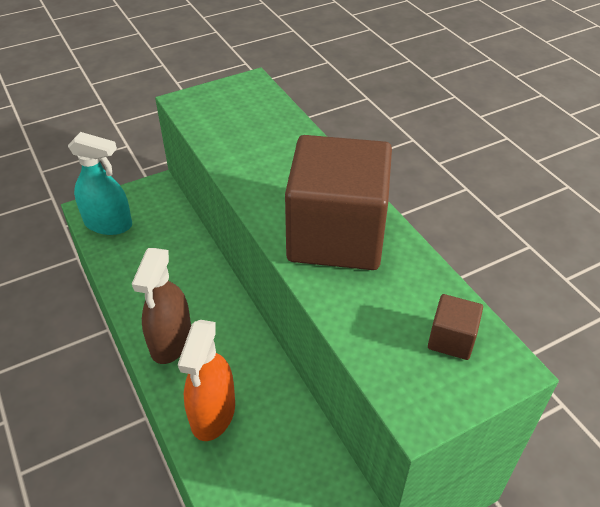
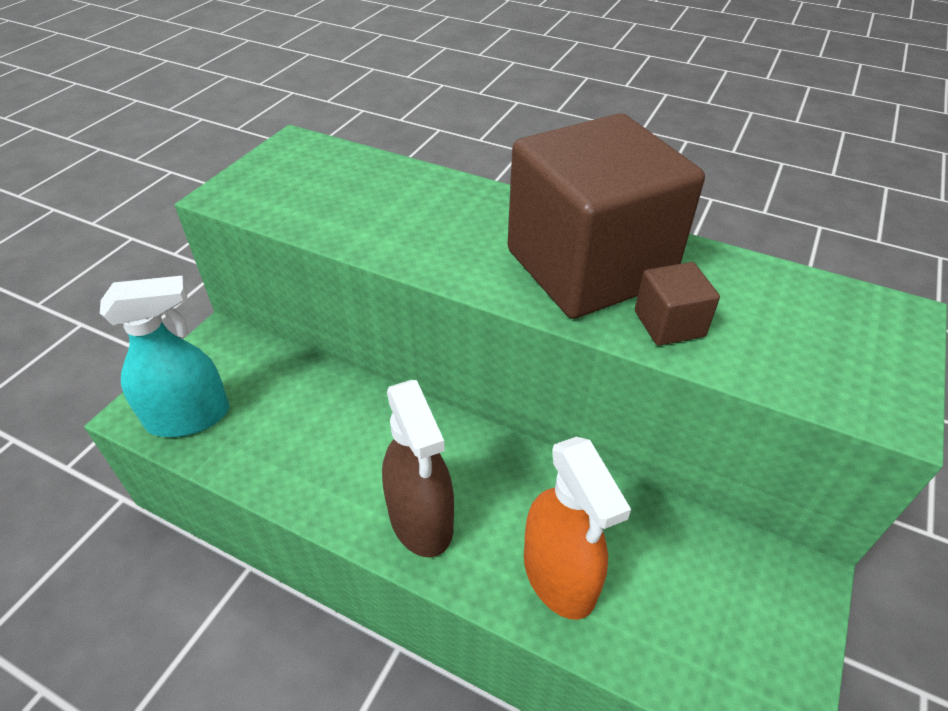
camera: 35 degrees left, 0 degrees up
brown cube [428,294,483,360] -> brown cube moved to [635,262,720,346]

